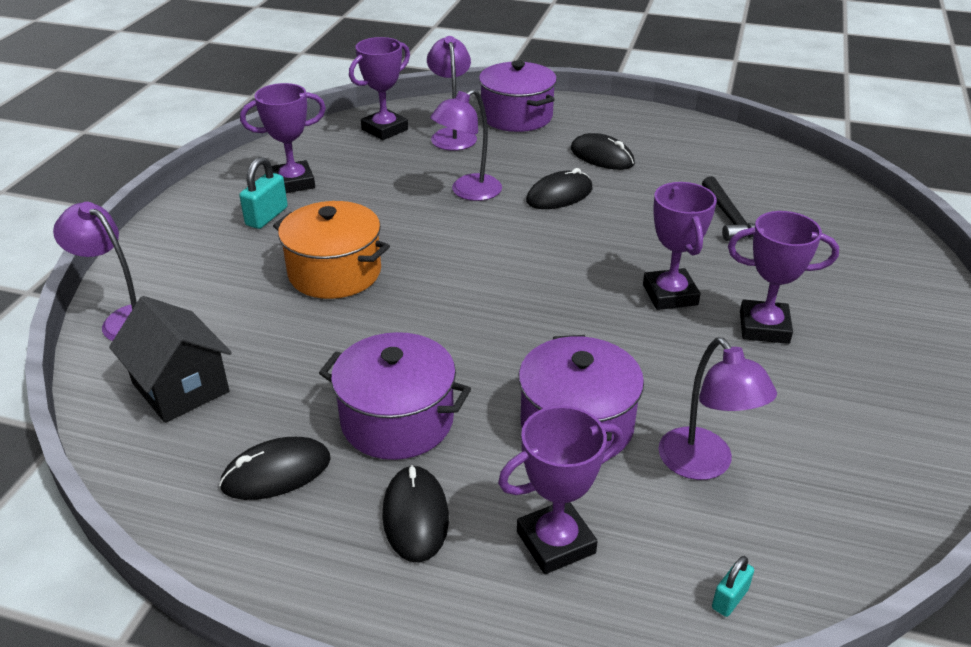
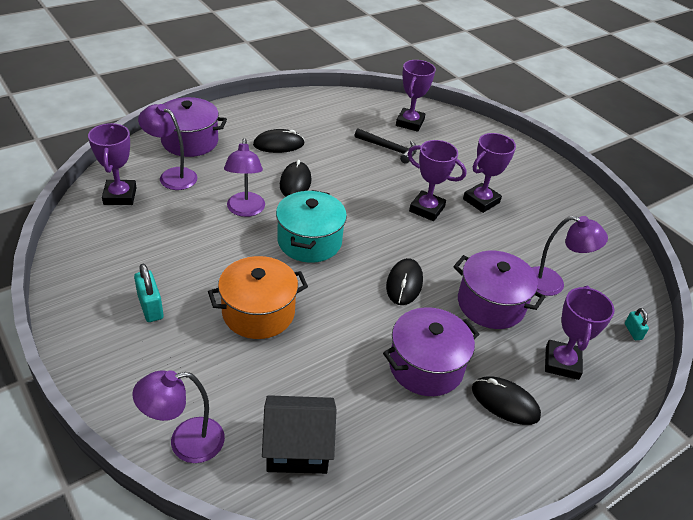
camera: 55 degrees left, 5 degrees up
black mouse [219,437,331,500] -> black mouse moved to [386,258,423,305]
purple trophy [240,83,326,193] -> purple trophy moved to [396,60,436,132]
none -> turquoise pot [276,190,347,263]

